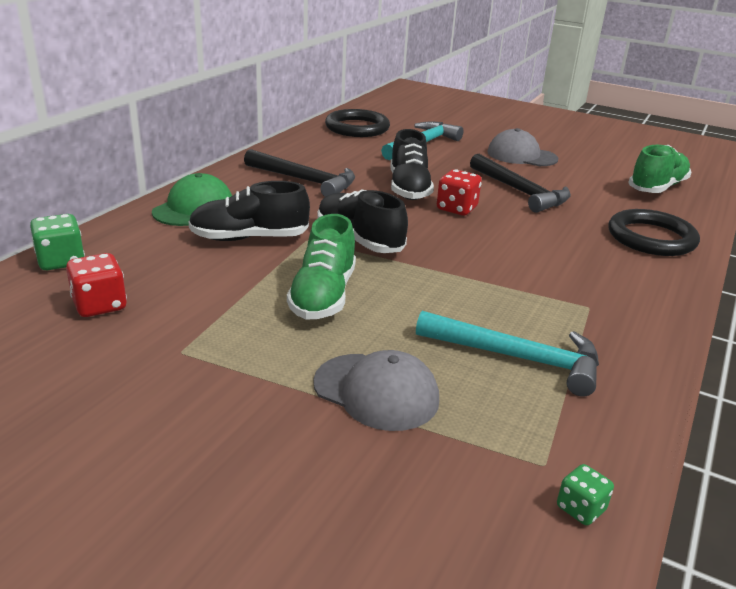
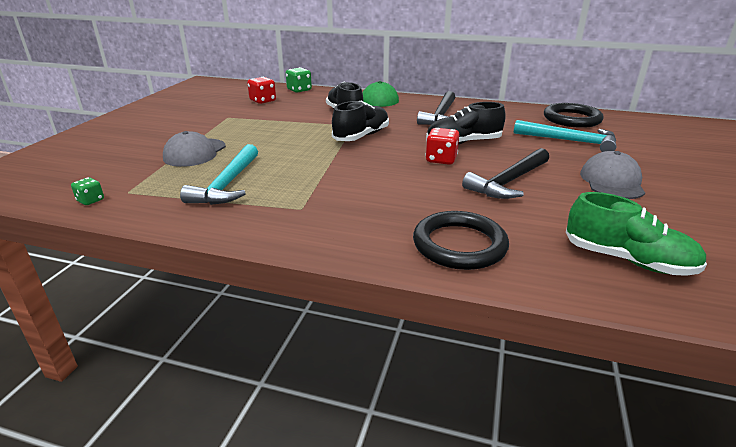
camera: 80 degrees right, 0 degrees up
green shoe [287,214,356,320] -> none

